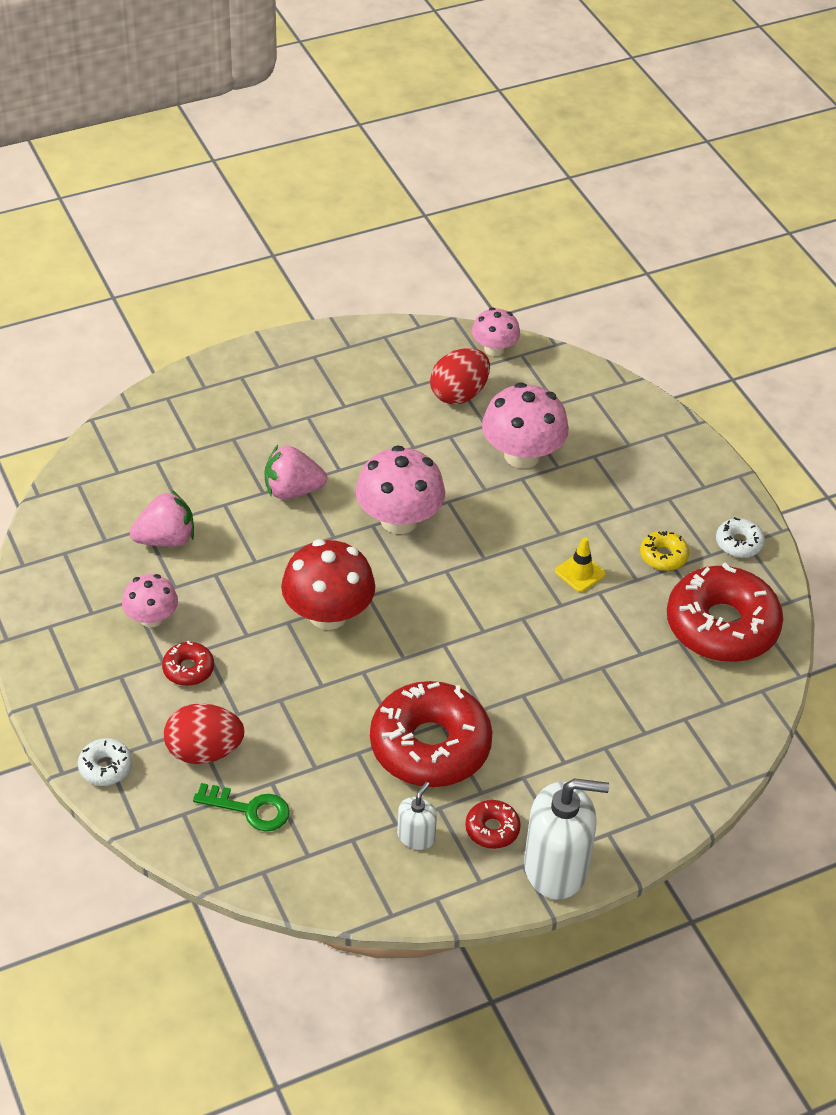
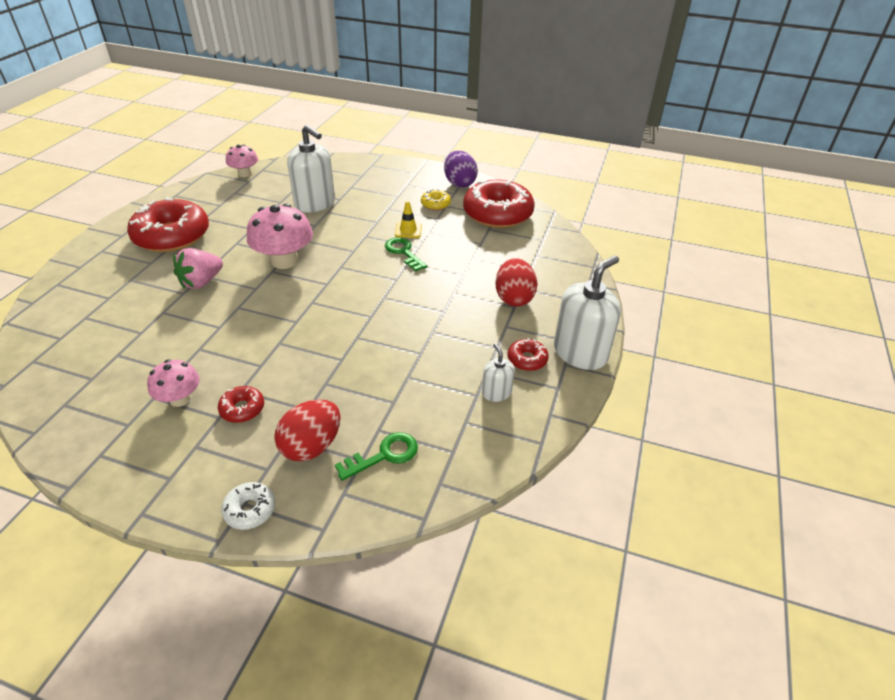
camera: 45 degrees left, 5 degrees down
pink strawberry [130,490,194,547] -> none
red mushroom [281,539,375,630] -> none
red donut [370,681,493,787] -> red donut moved to [127,197,209,252]
red egg [430,348,490,405] -> red egg moved to [495,258,537,307]
pink mushroom [482,382,569,468] -> white soap dispenser [287,125,335,213]
white donut [716,517,765,558] -> purple egg [444,151,478,188]
none -> green key [385,237,427,271]

